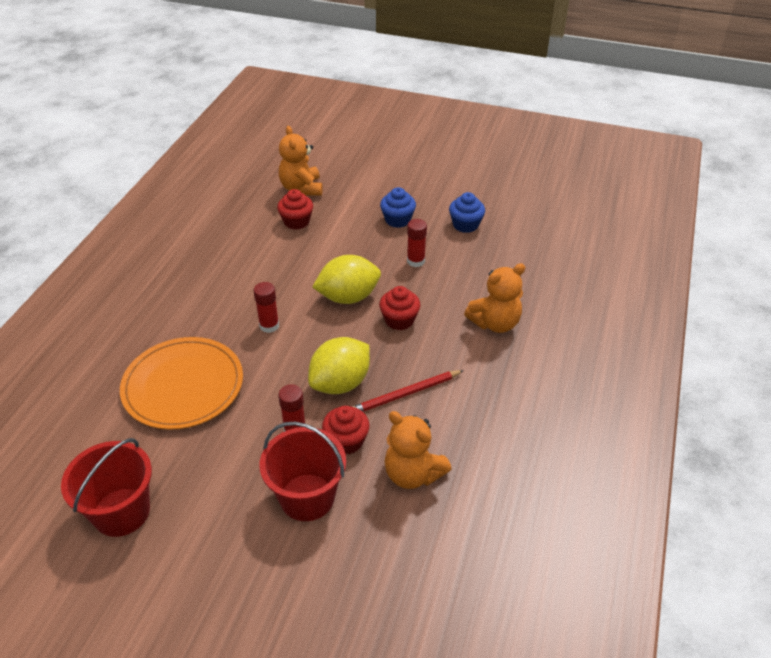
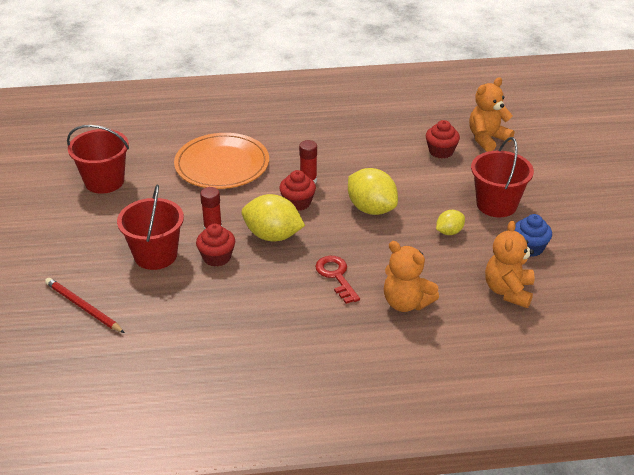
camera: 65 degrees right, 5 degrees down
red pencil [353,370,464,412] -> red pencil moved to [45,278,125,333]
red cupcake [379,286,421,330] -> red cupcake moved to [279,170,316,211]
blue cupcake [380,187,416,228] -> red bucket [471,137,534,217]
orange teddy bear [384,411,451,489] -> orange teddy bear moved to [485,221,535,308]
red glue stick [407,219,427,267] -> yellow lemon [436,210,465,235]
none -> red key [315,256,360,304]

